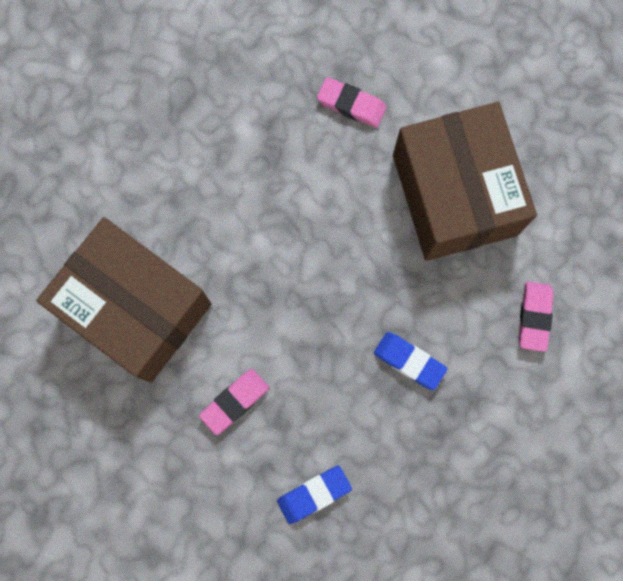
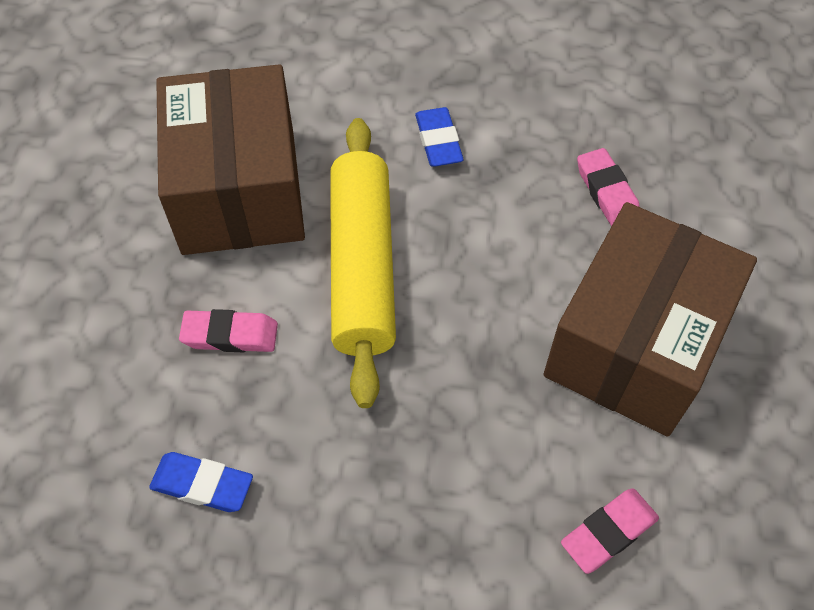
camera: 45 degrees right, 20 degrees down
blue eraser [374,332,447,390] -> blue eraser moved to [415,107,463,167]
none -> yellow rolling pin [330,118,396,408]

